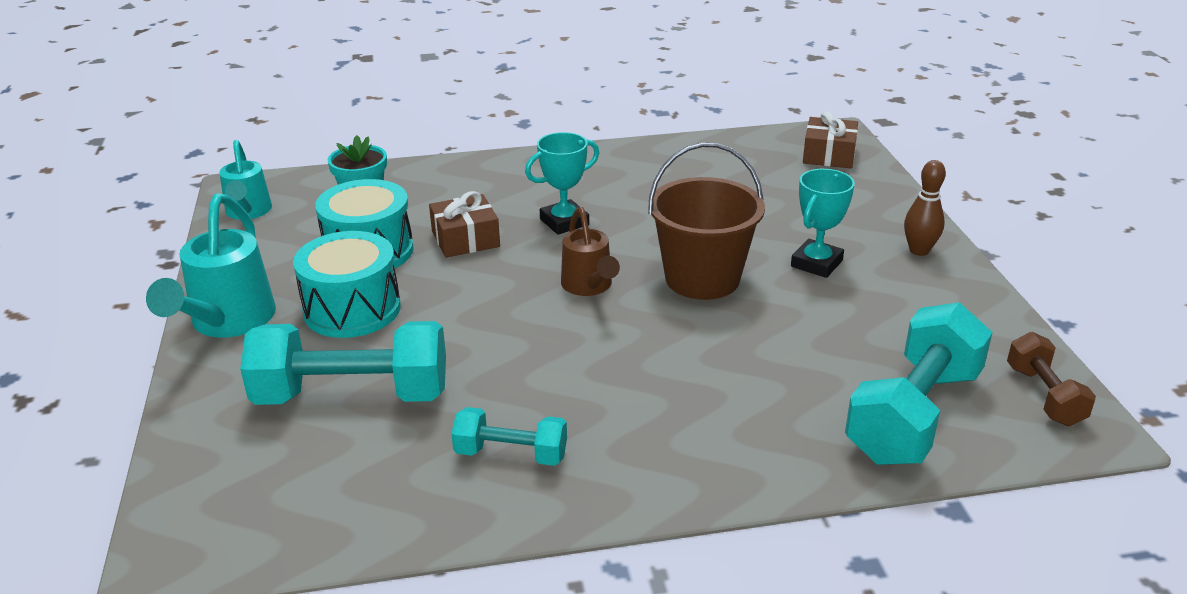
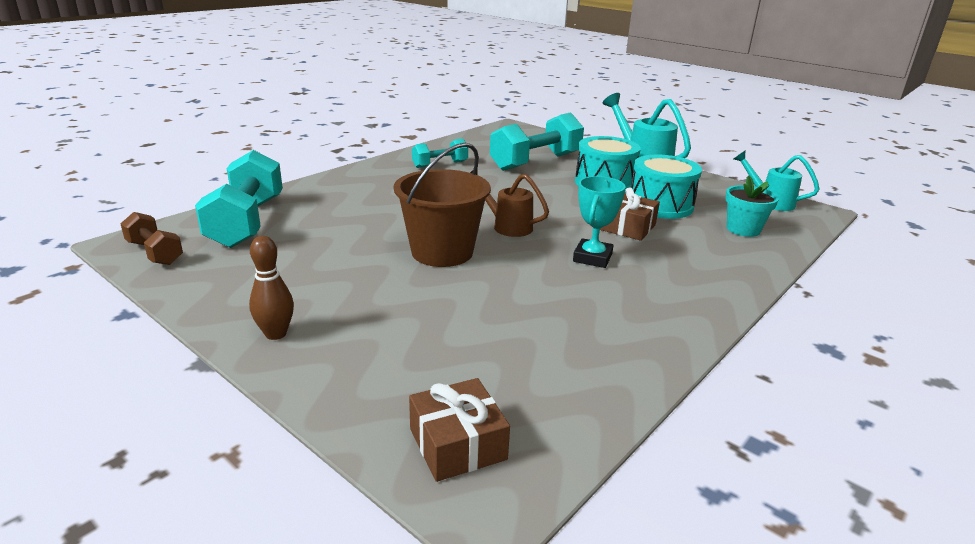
camera: 140 degrees right, 5 degrees down
turquoise trophy [791,169,855,278] -> none

